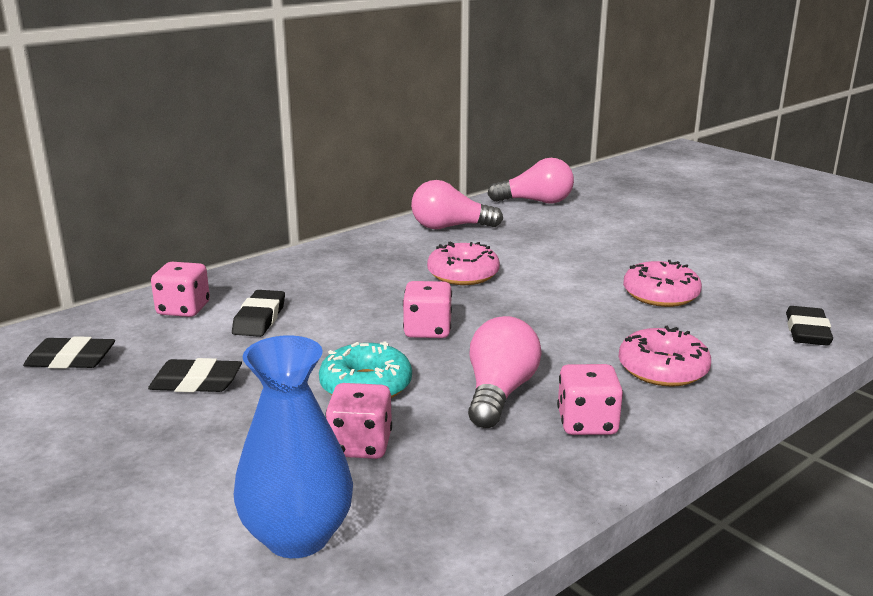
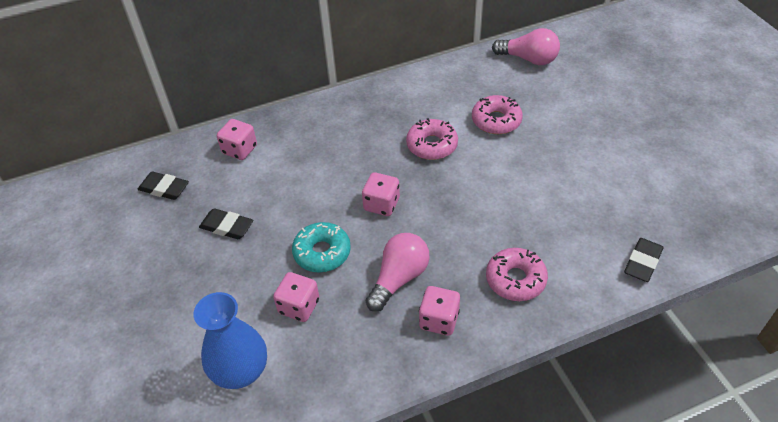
camera: 20 degrees right, 25 degrees up
black eraser [232,290,285,337] -> none
pink light bulb [411,180,503,229] -> none
pink donut [623,260,702,307] -> pink donut moved to [472,95,523,134]

